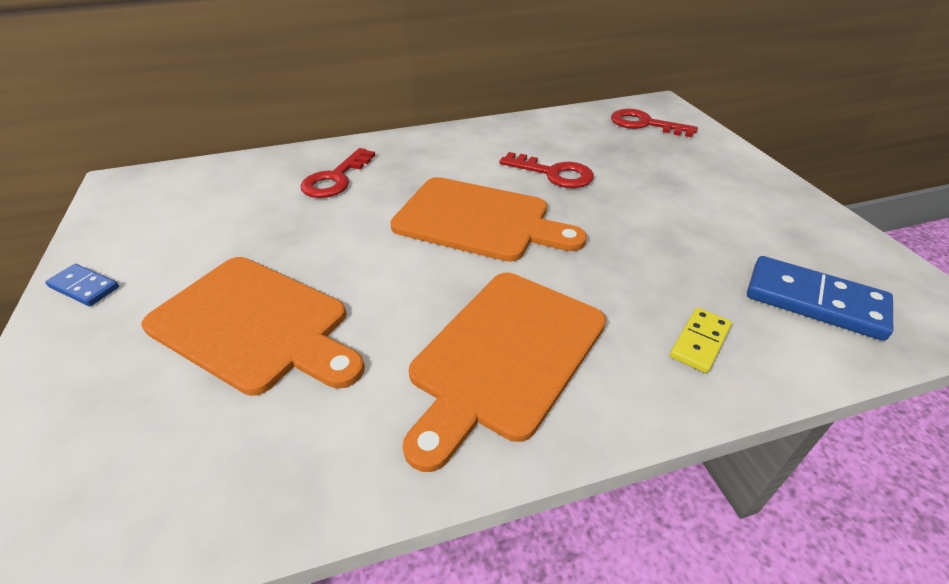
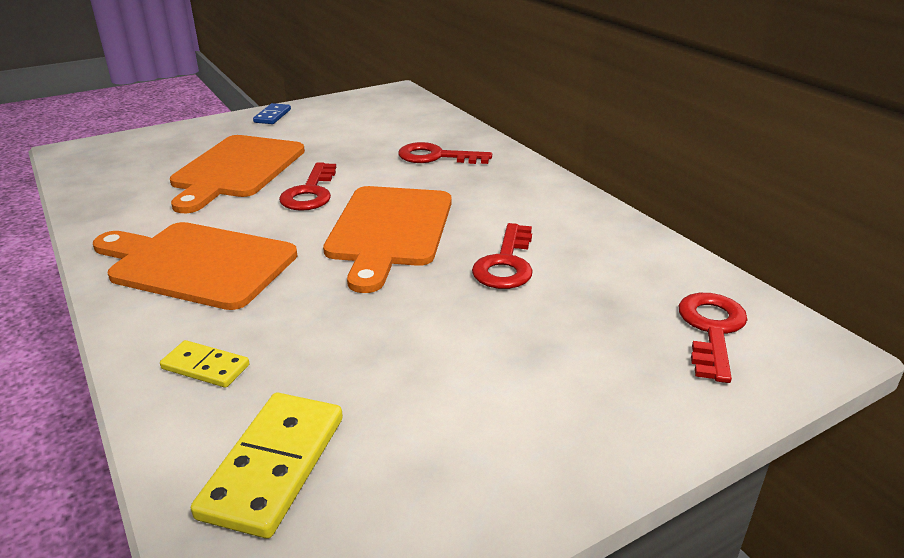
camera: 75 degrees right, 10 degrees down
blue domino [747,256,893,341] -> yellow domino [191,393,343,539]
none -> red key [279,162,336,211]

